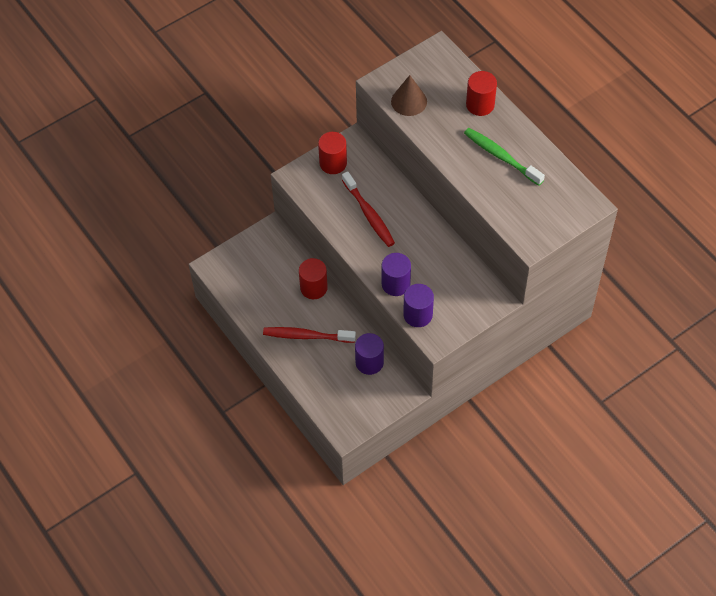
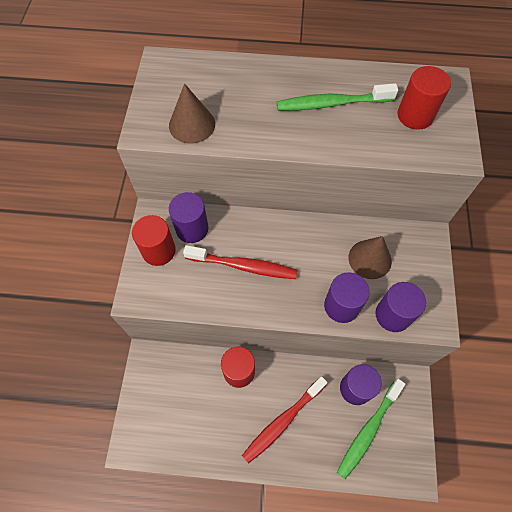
camera: 50 degrees left, 5 degrees up
red cylinder [466,71,497,116] -> red cylinder moved to [397,66,451,130]
none -> purple cylinder [169,192,208,243]
none -> green toothbrush [337,379,405,479]
none -> brown cone [348,236,392,279]

